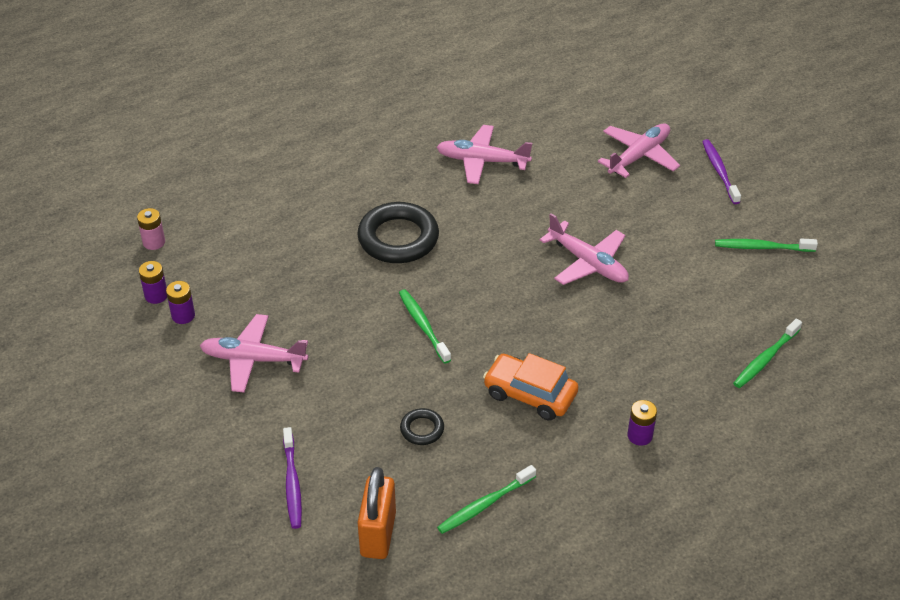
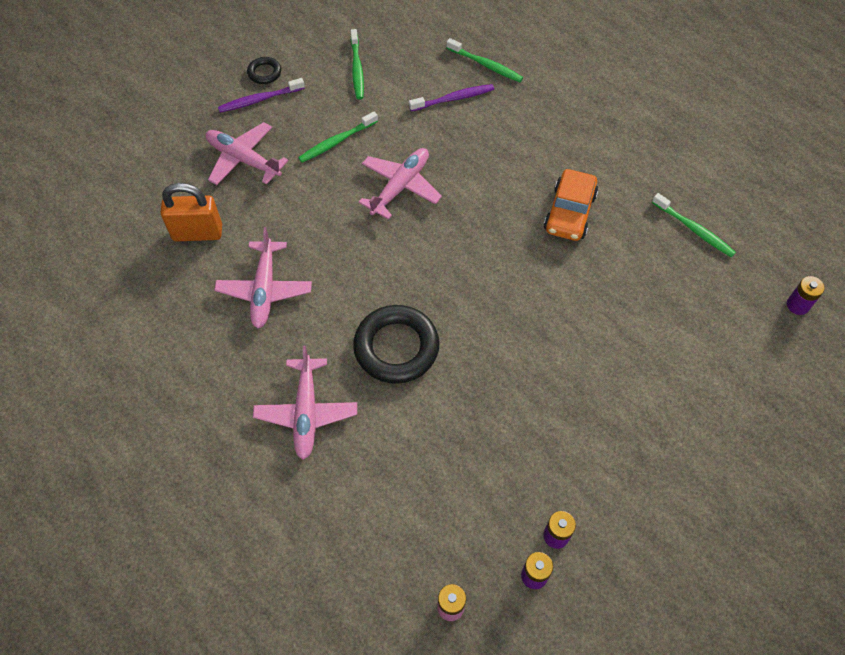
camera: 100 degrees left, 15 degrees up
pink plane [200,314,308,393] -> pink plane moved to [253,346,357,460]
purple toothbrush [283,427,302,529] -> purple toothbrush moved to [409,84,494,111]
orange padlock [357,467,396,559] -> orange padlock moved to [161,183,222,242]
green toothbrush [399,289,451,364] -> green toothbrush moved to [298,111,378,163]
black ring [400,408,444,445] -> black ring moved to [247,57,281,84]
purple battery [627,400,657,446] -> purple battery moved to [787,276,825,315]

